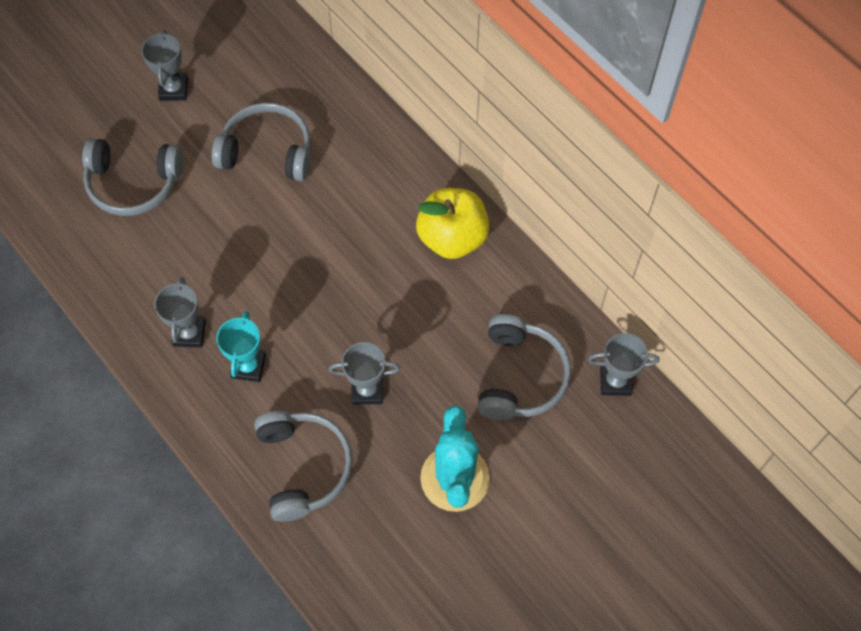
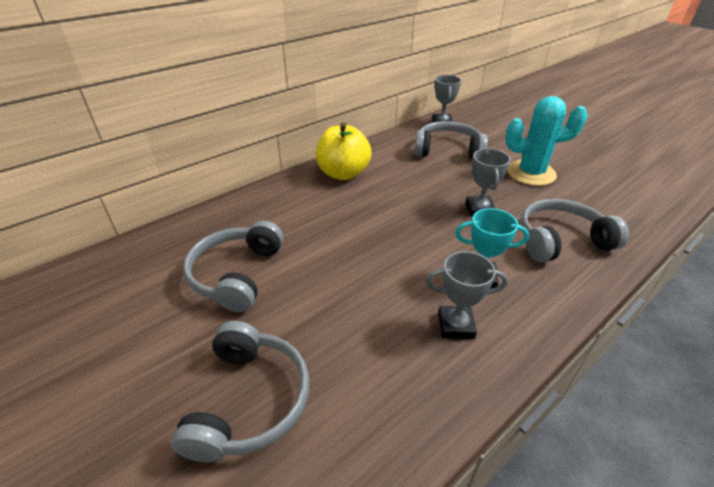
camera: 90 degrees left, 25 degrees down
grey trophy [141,30,188,101] -> none

